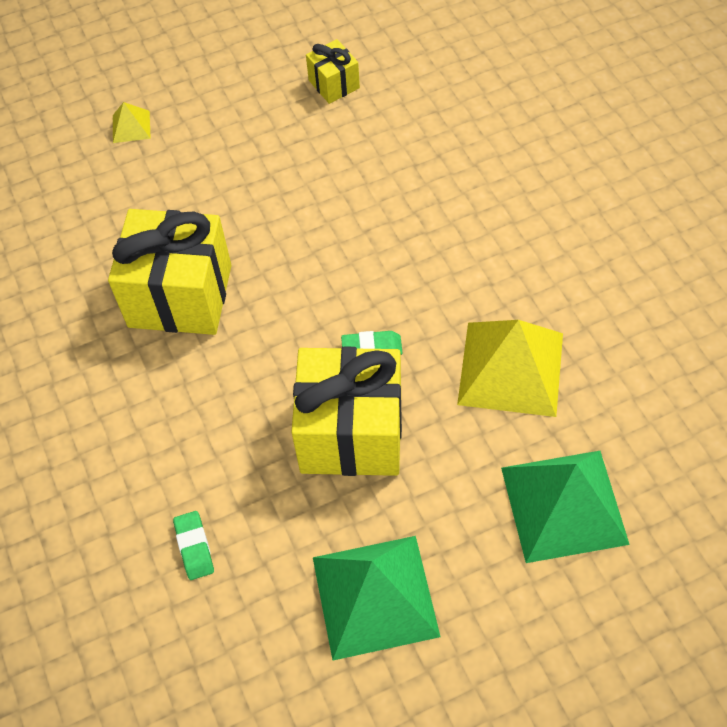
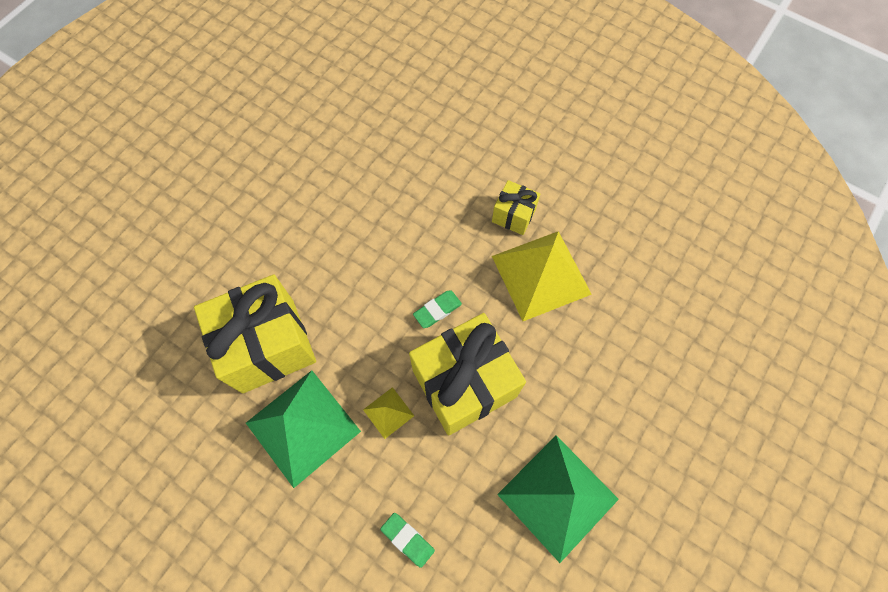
camera: 35 degrees left, 10 degrees up
yellow pyramid [113,102,151,143] -> yellow pyramid moved to [363,387,414,439]
yellow gift [306,39,360,104] -> yellow gift moved to [492,180,540,235]
green pyramid [501,451,630,563] -> green pyramid moved to [246,370,361,488]

